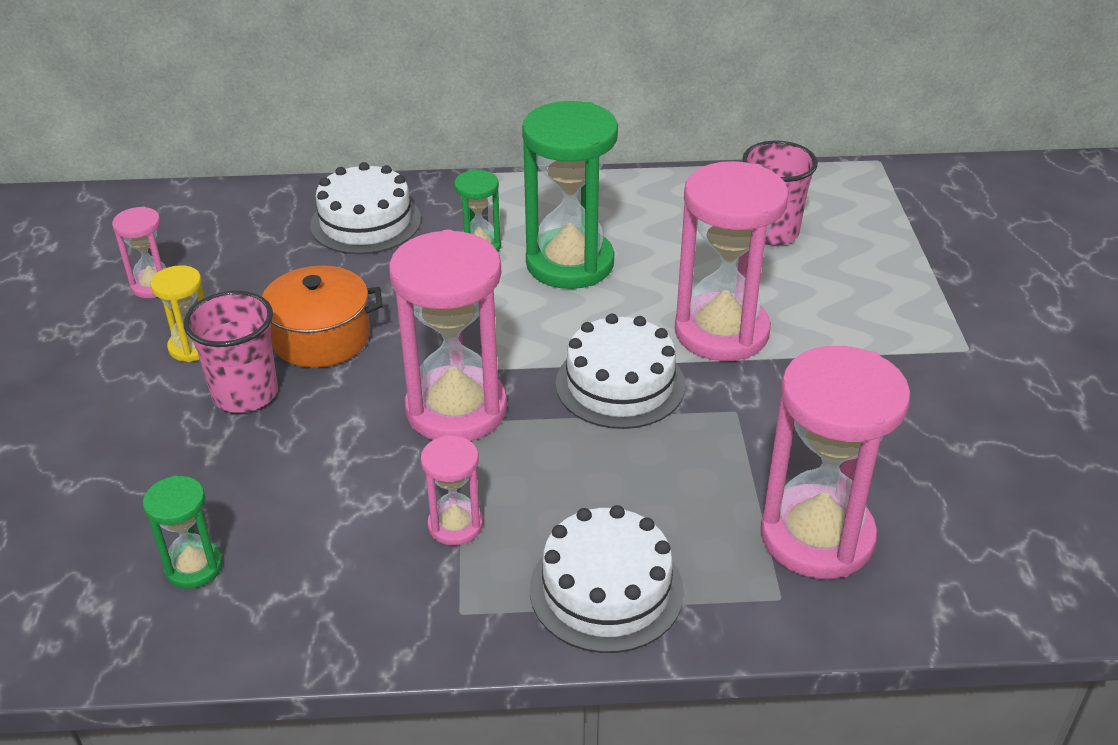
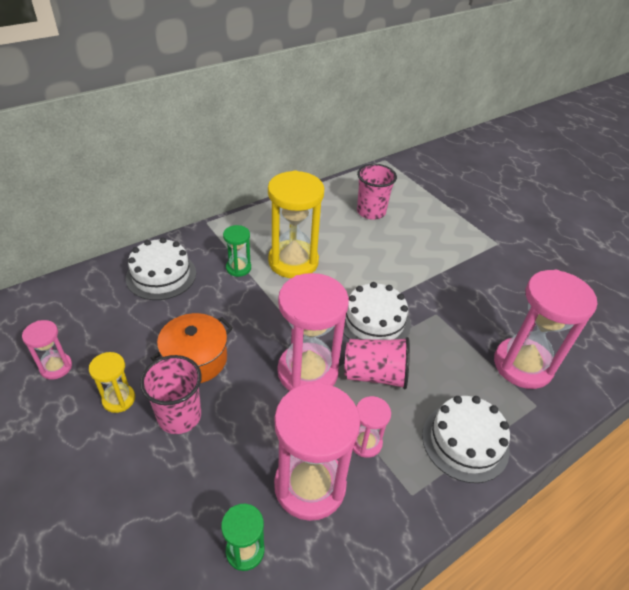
camera: 35 degrees left, 5 degrees up
green hourglass [522,101,618,289] -> yellow hourglass [268,171,324,278]
pink hourglass [675,161,789,361] -> pink hourglass moved to [274,382,360,521]
none -> pink cup [344,337,410,389]

